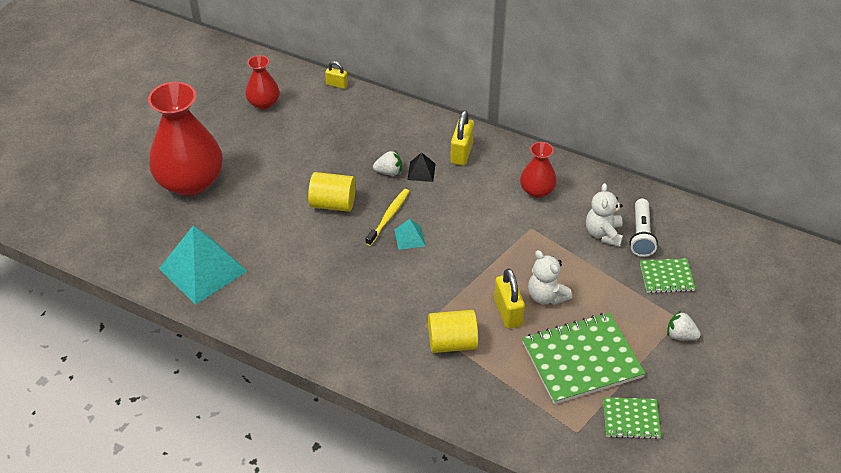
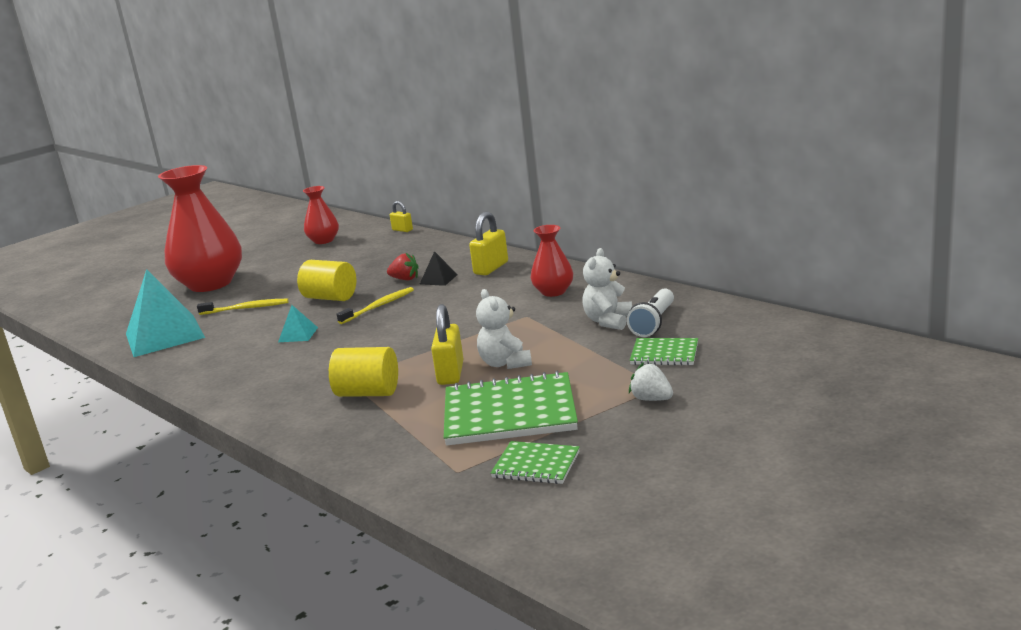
camera: 20 degrees right, 25 degrees down
white strawberry [373,151,402,176] -> red strawberry [387,253,419,280]
turquoise pyramid [395,219,425,250] -> turquoise pyramid moved to [278,305,318,342]
none -> yellow toothbrush [197,299,289,315]

